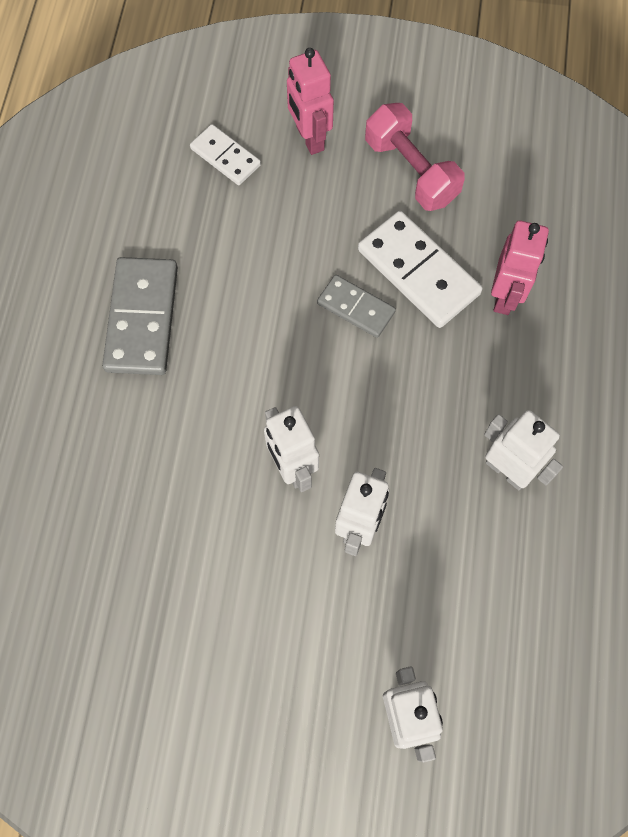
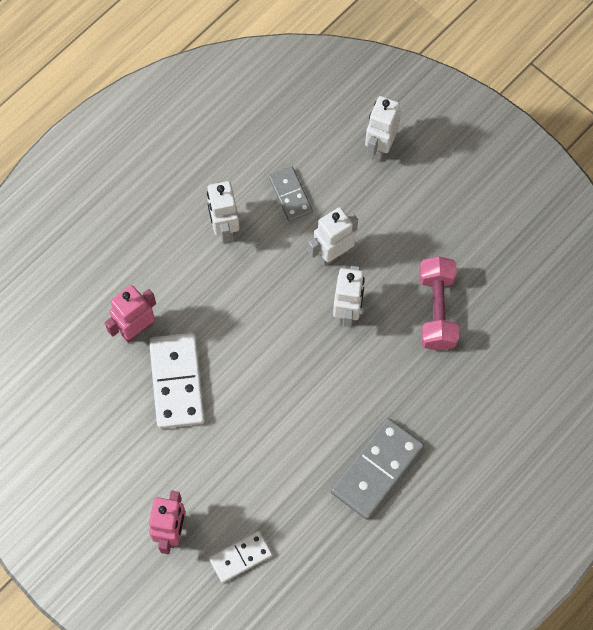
camera: 145 degrees left, 0 degrees up
white domino [190,124,261,185] -> white domino turned 75 degrees clockwise [209,531,272,583]
grey domino [317,275,396,338] -> grey domino moved to [269,167,313,222]
pink dumbbell [365,103,465,211] -> pink dumbbell moved to [419,256,459,351]

